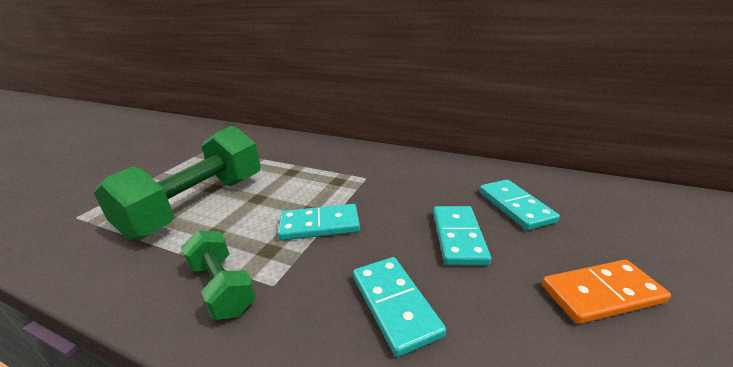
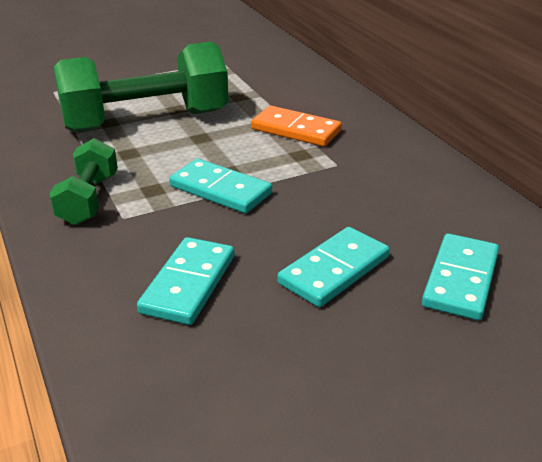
camera: 40 degrees right, 5 degrees up
orange domino [542,260,671,324] -> orange domino moved to [251,106,342,147]

